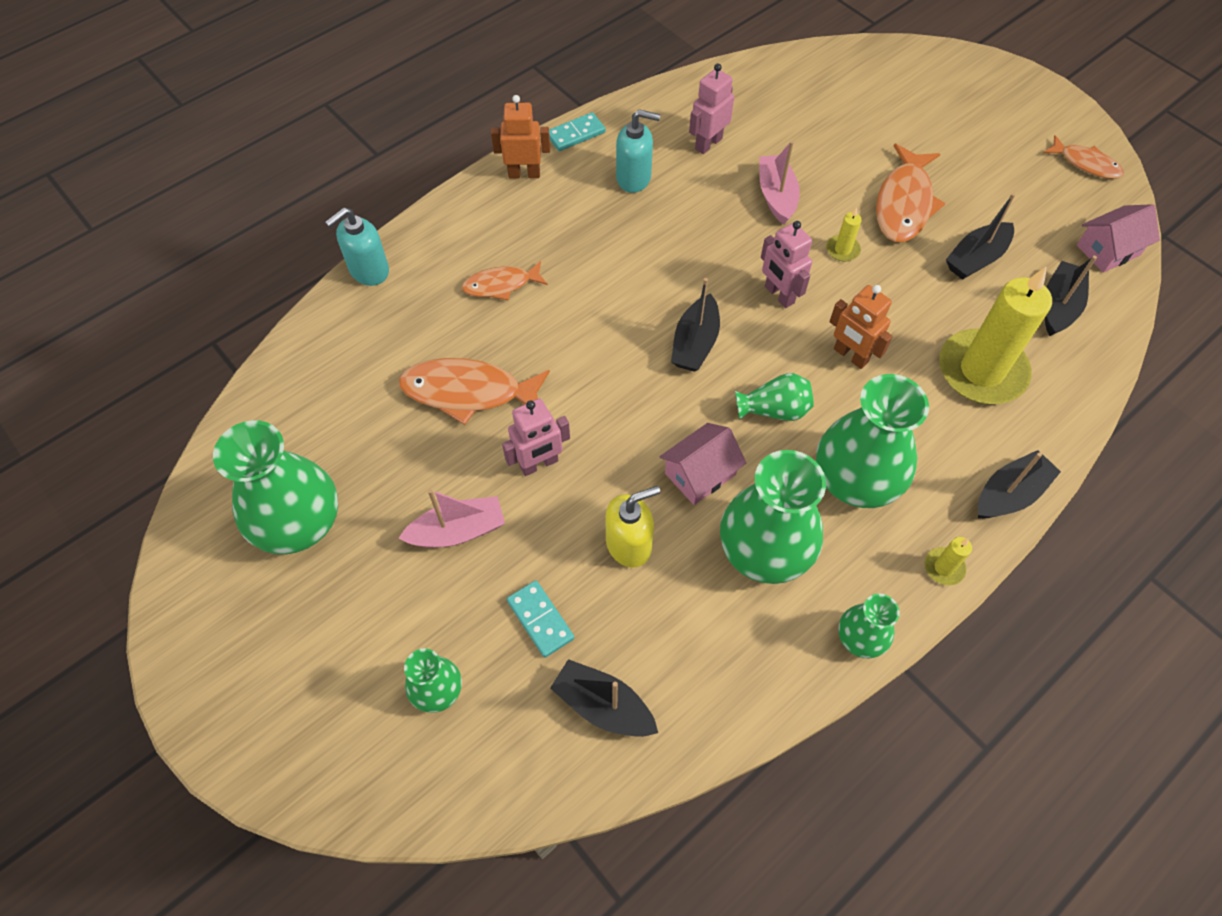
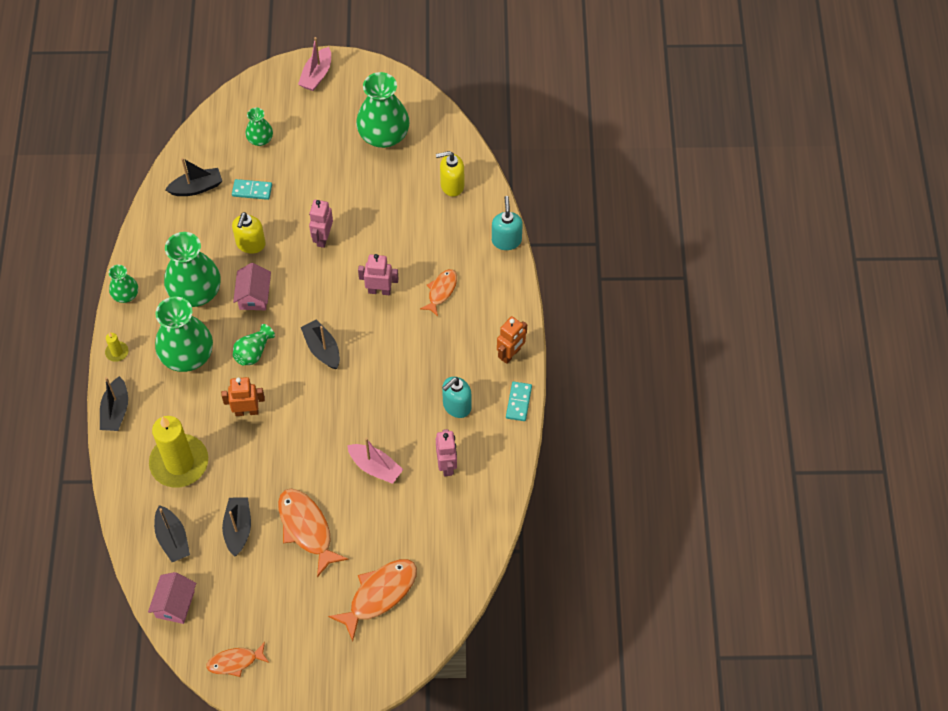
camera: 130 degrees right, 0 degrees up
orange fish [399,358,550,425] -> orange fish moved to [328,559,417,641]
pink boat [399,489,505,547] -> pink boat moved to [298,37,331,91]
pink robot [761,221,812,308] -> pink robot moved to [358,254,399,295]
yellow candle [827,207,862,262] -> none
none -> yellow soap dispenser [436,151,464,197]

